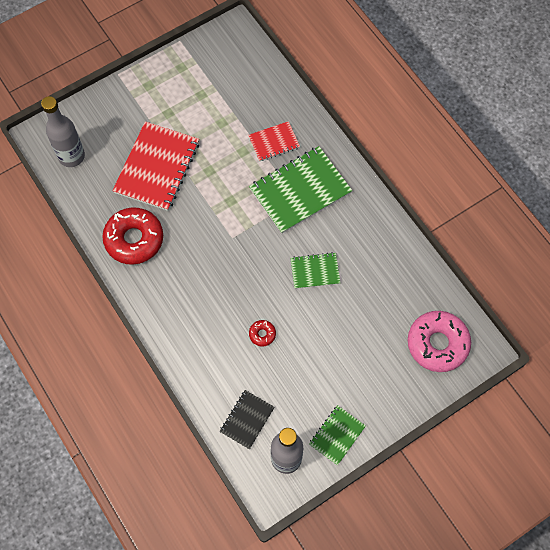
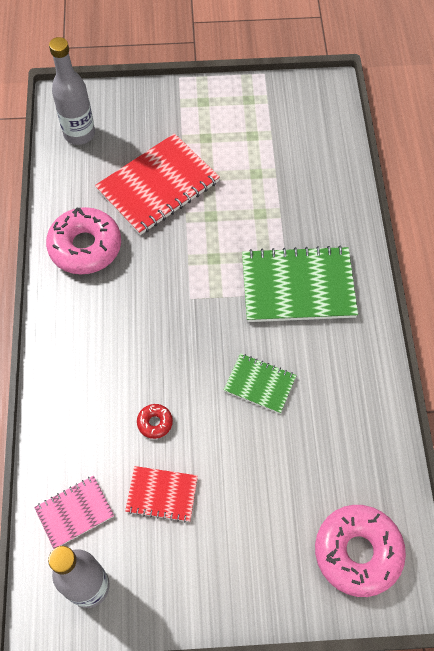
camera: 30 degrees right, 5 degrees down
red donut [102,207,163,265] -> pink donut [46,207,121,274]
black notebook [220,390,275,449] -> pink notebook [34,476,114,549]
red notebook [248,121,300,162] -> red notebook moved to [125,466,198,523]
green notebook [309,405,366,465] -> none

